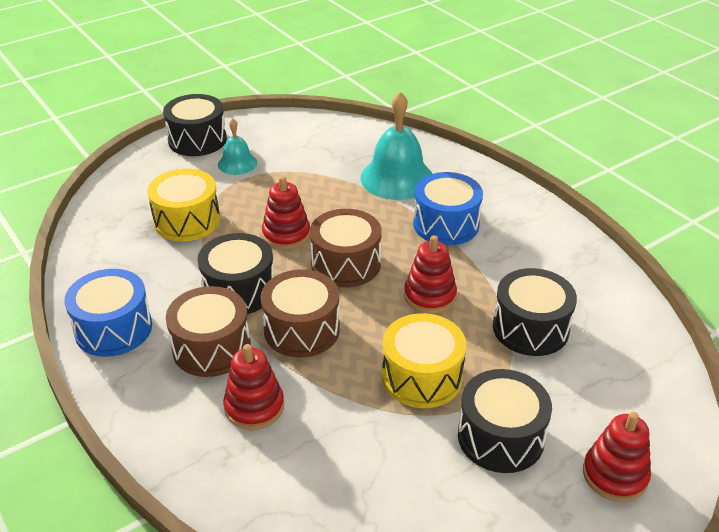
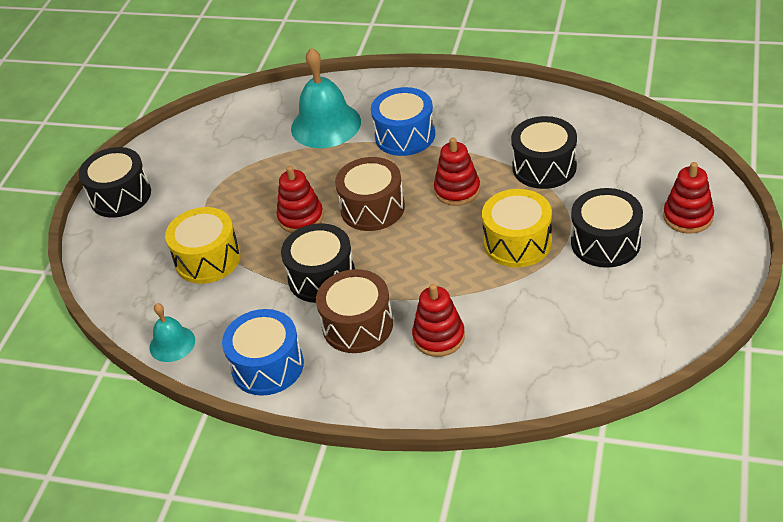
camera: 35 degrees left, 5 degrees up
turquoise bell [218,118,257,175] -> turquoise bell moved to [150,303,195,362]
brown drum [260,269,340,357] -> none

